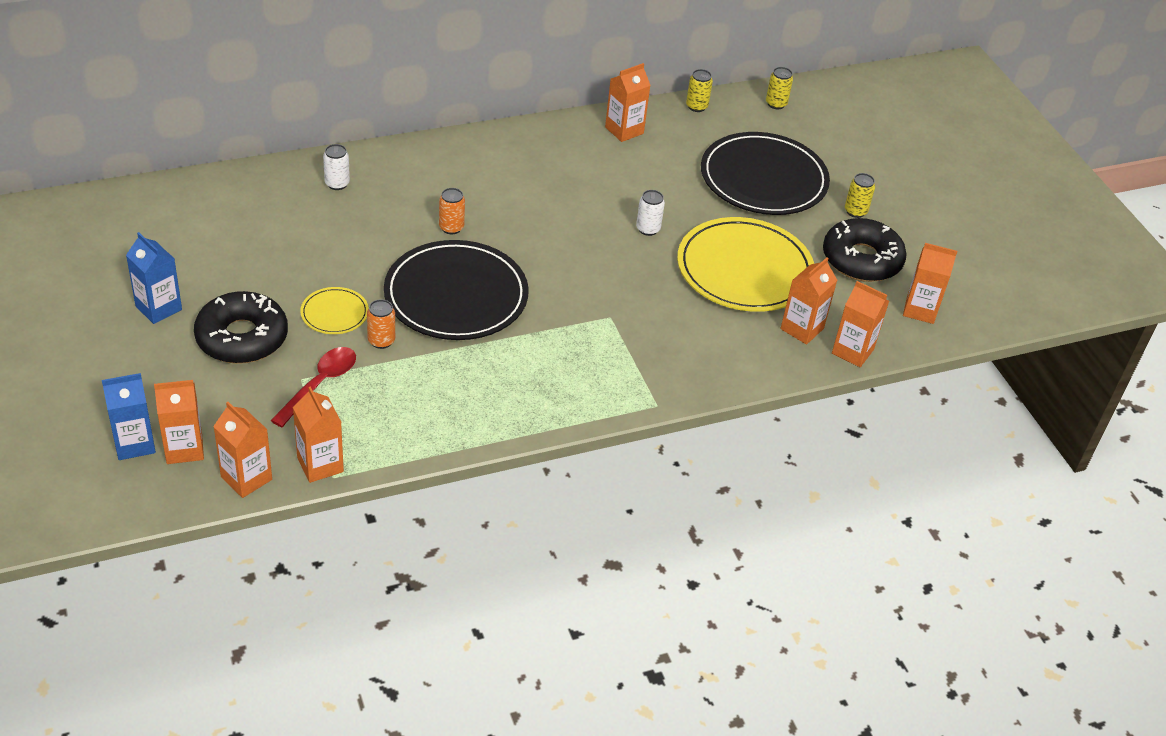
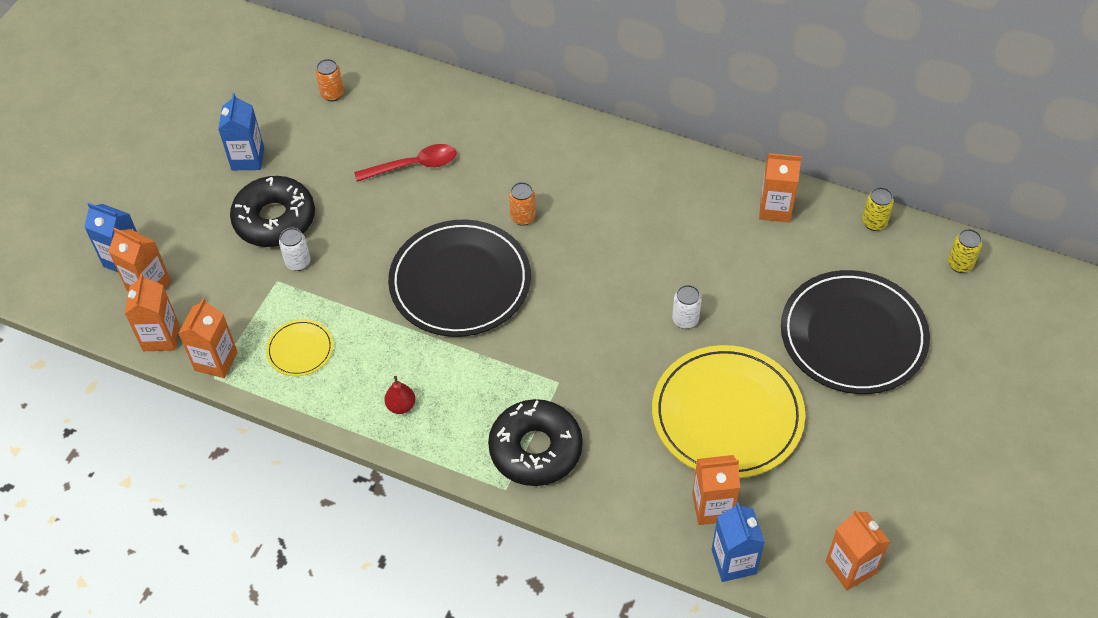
camera: 50 degrees right, 10 degrees up
red spoon [270,347,356,427] -> red spoon moved to [354,144,456,182]
yellow plate [300,287,369,334] -> yellow plate moved to [266,319,333,376]
white can [323,144,350,190] -> white can moved to [279,228,310,271]
orange can [367,299,395,349] -> orange can moved to [316,59,344,102]
black donut [823,218,907,282] -> black donut moved to [488,399,583,486]
orange carton [832,281,889,367] -> blue carton [712,502,765,582]
yellow can [845,173,875,218] -> none
none -> red pear [384,376,415,414]

